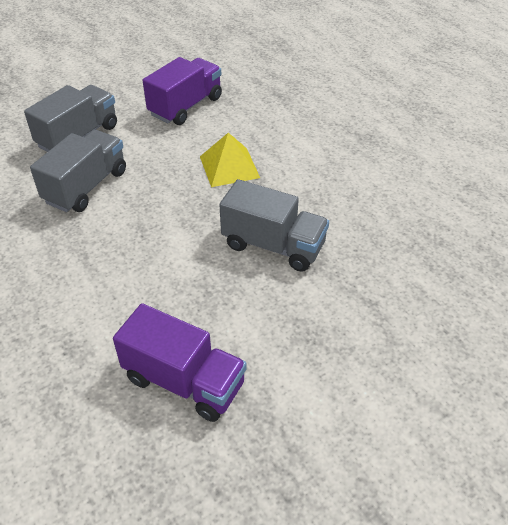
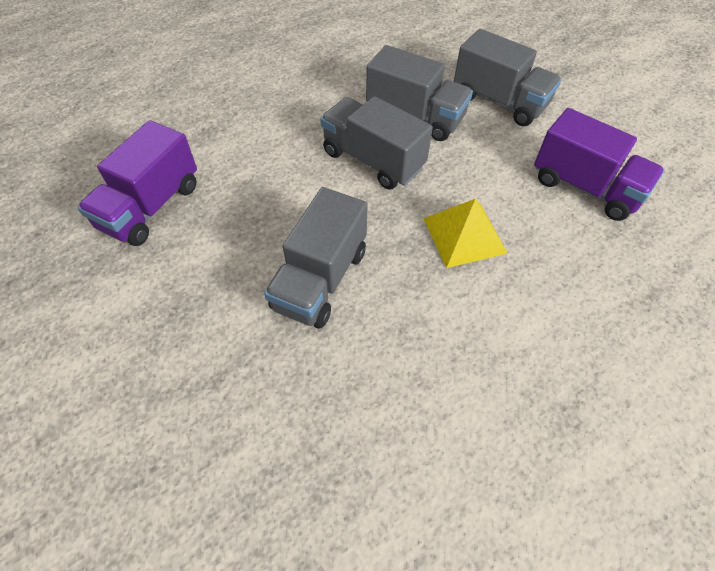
camera: 90 degrees right, 10 degrees up
none -> grey truck [320,96,433,190]

